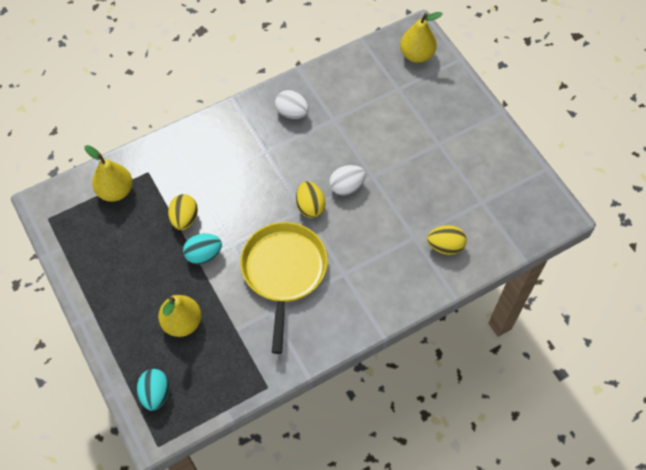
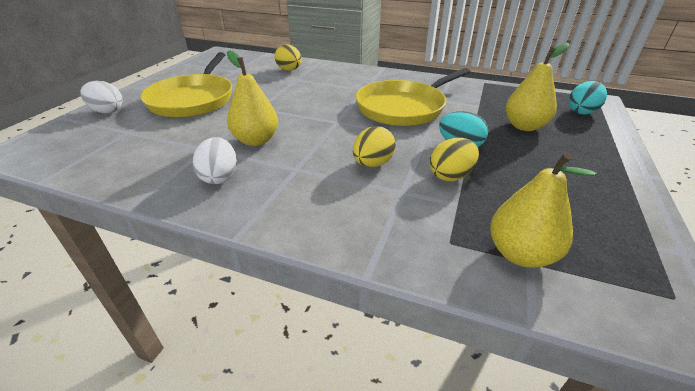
camera: 130 degrees left, 25 degrees down
yellow egg [296,181,325,218] -> yellow egg moved to [353,126,396,167]
white egg [329,165,366,195] -> white egg moved to [80,81,123,113]
yellow pear [400,12,443,63] -> yellow pear moved to [227,50,278,146]
none -> yellow pan [140,52,232,117]

